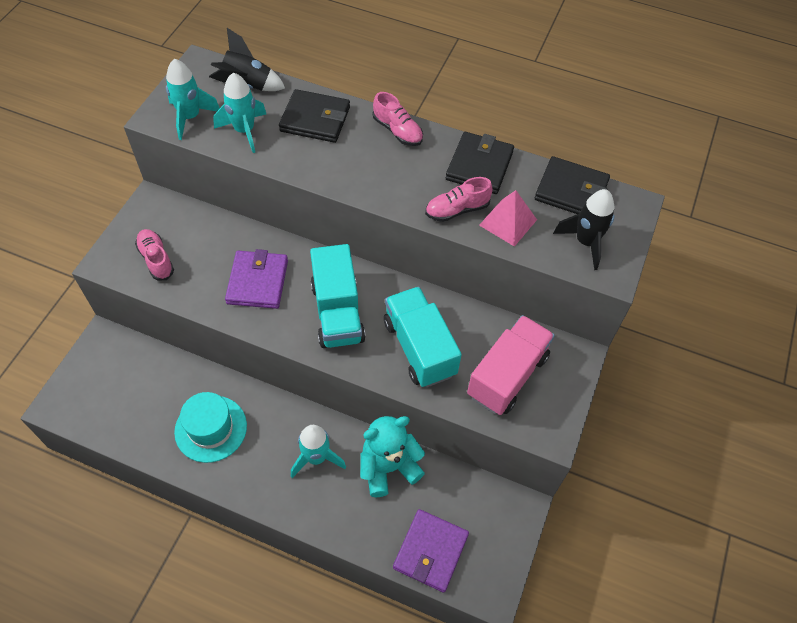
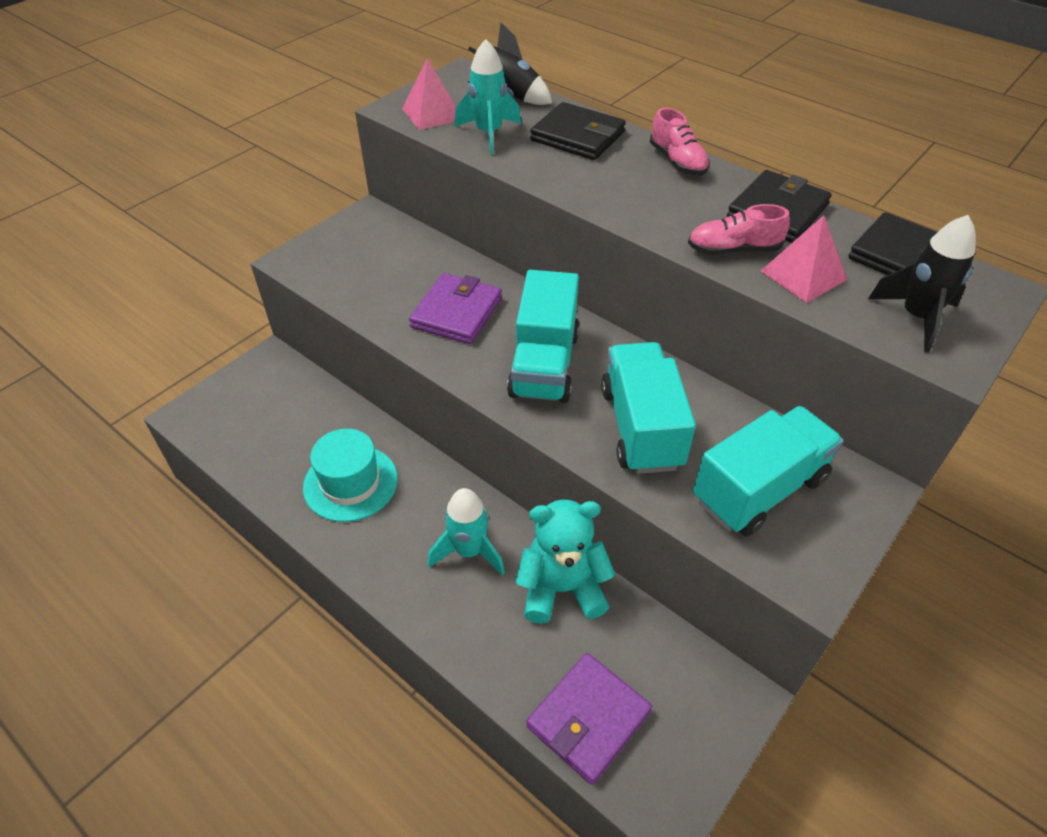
camera: 20 degrees right, 10 degrees down
pink shoe [135,229,174,280] -> none
turquoise rocket [166,59,220,140] -> pink pyramid [402,58,456,130]
pink truck [467,315,555,415] -> turquoise truck [693,406,844,537]

